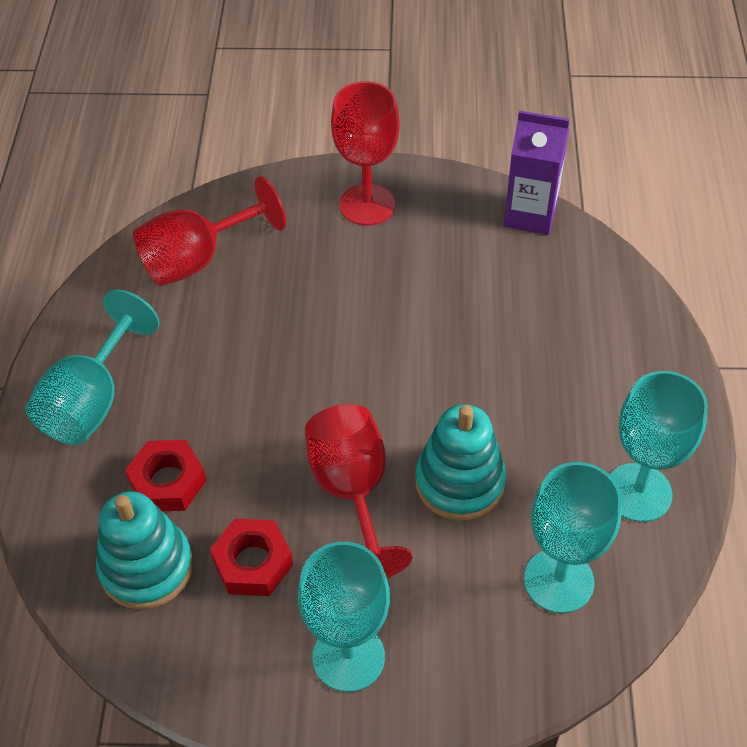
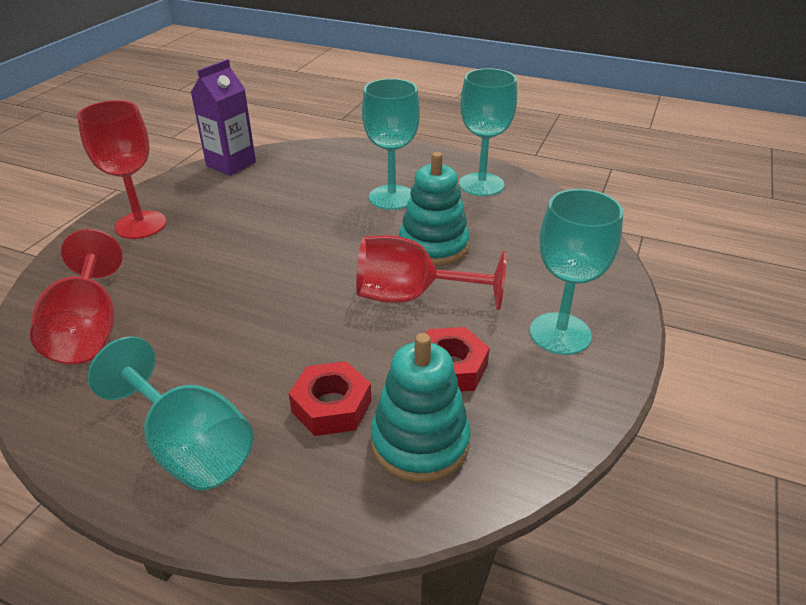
camera: 70 degrees left, 15 degrees down
turquoise goblet [524,462,622,614] -> turquoise goblet moved to [362,79,420,210]

